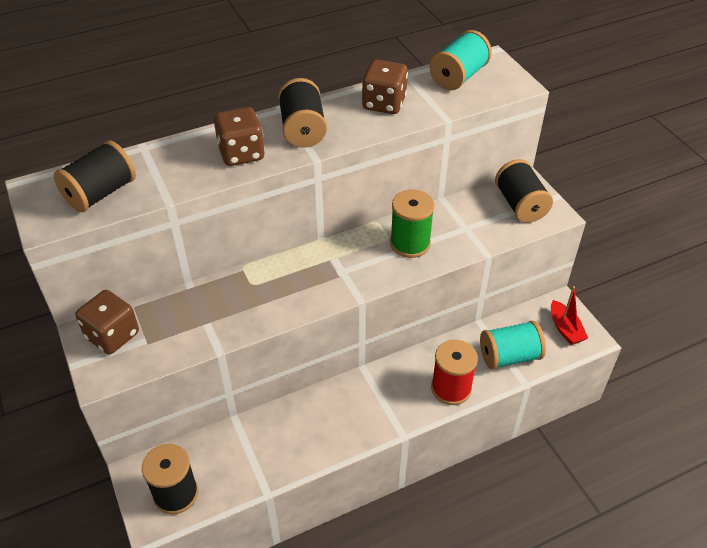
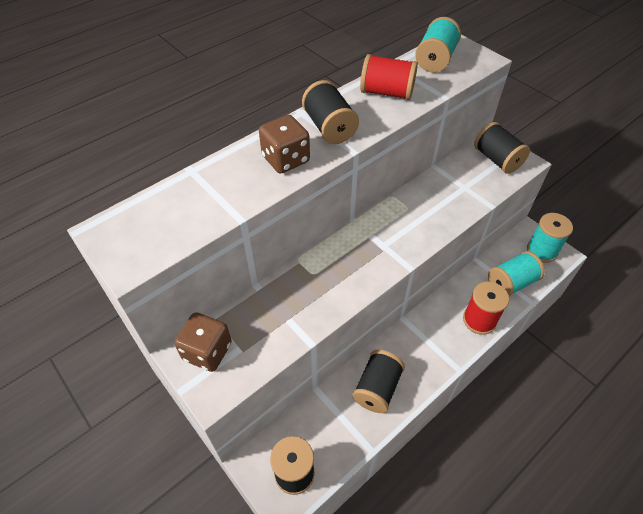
camera: 15 degrees left, 5 degrees up
black spool [54,140,136,212] -> black spool moved to [352,350,405,413]
brown dice [362,60,408,114] -> red spool [360,54,418,100]
green spool [390,190,435,258] -> none
red boat [551,286,588,345] -> turquoise spool [527,213,573,263]

